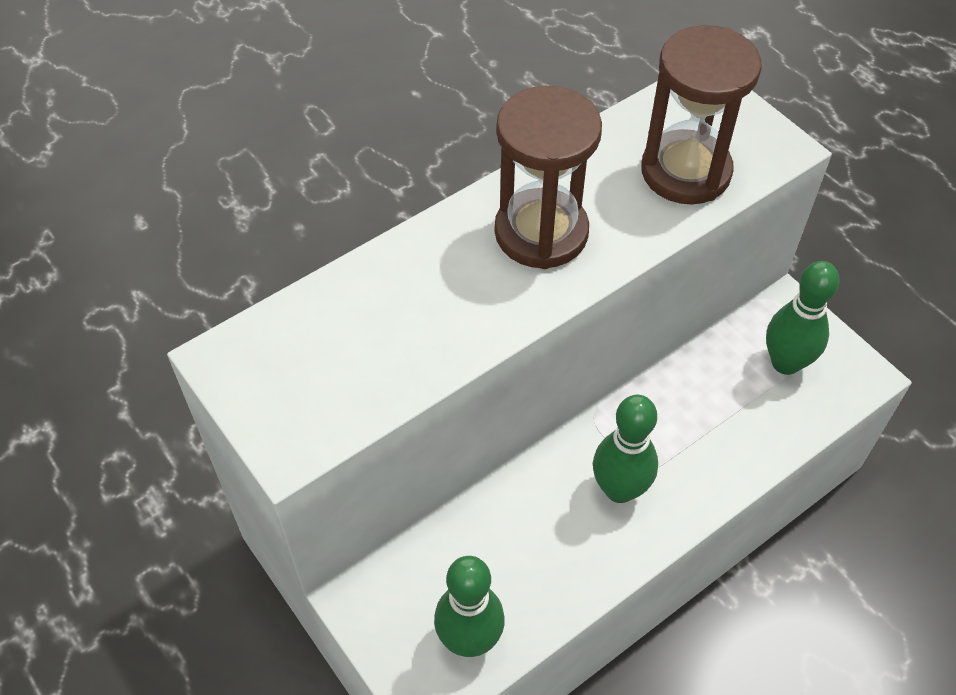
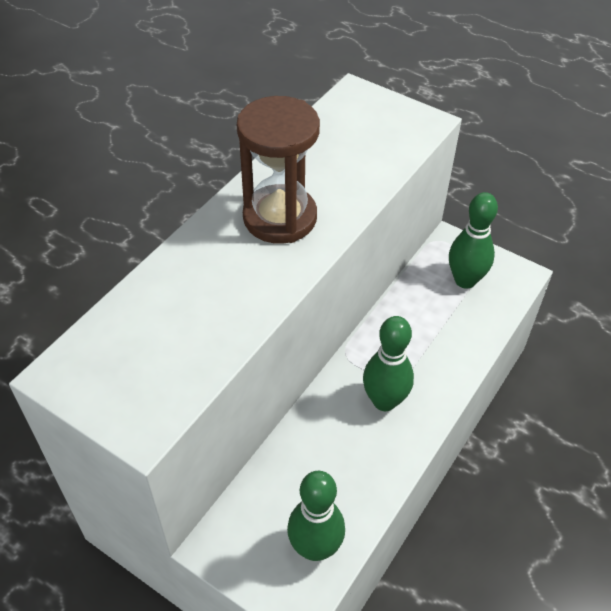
camera: 20 degrees left, 5 degrees down
brown hourglass [641,25,762,204] -> none

